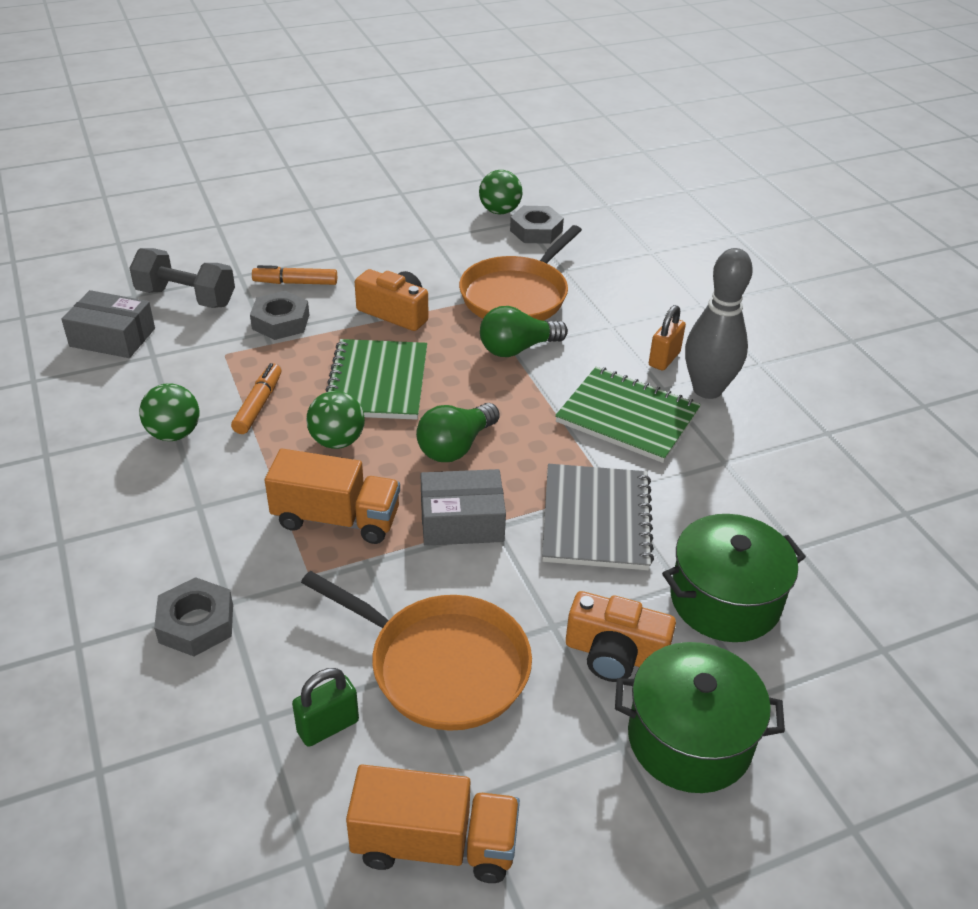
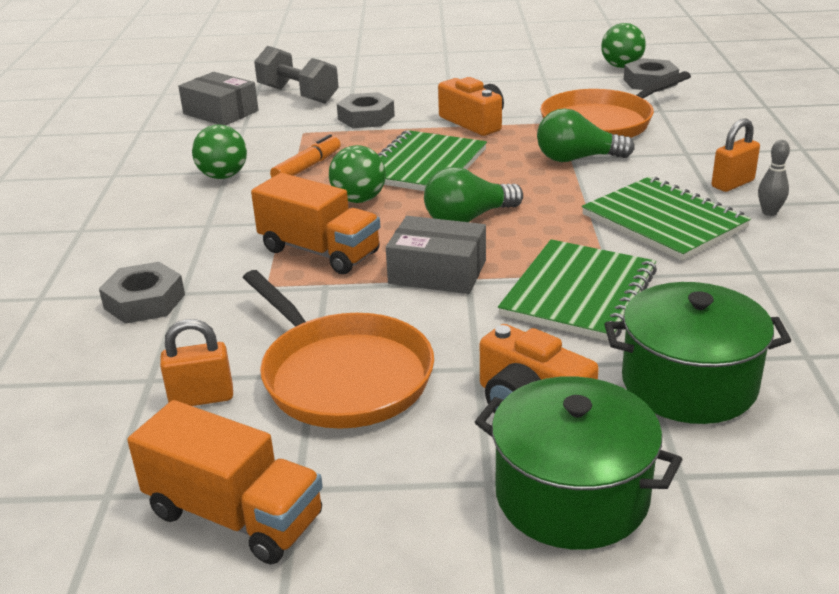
camera: 25 degrees right, 10 degrees down
orange marker [252,265,337,285] -> none
green padlock [292,668,359,747] -> orange padlock [160,319,233,406]
grey notebook [542,464,654,570] -> green notebook [498,239,657,341]
grey bowling pin [685,248,753,399] -> grey bowling pin [758,140,790,216], size x0.43

